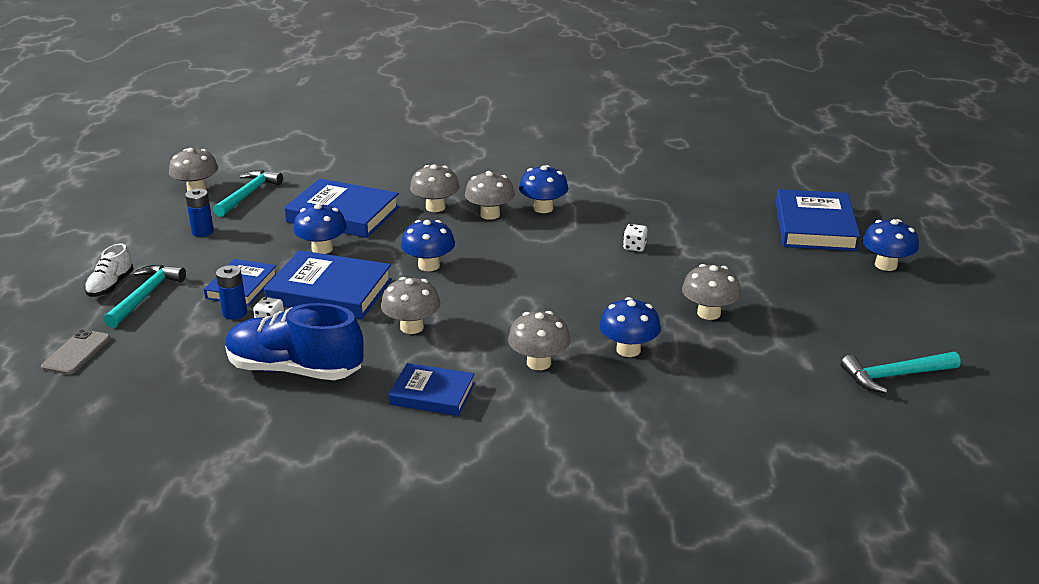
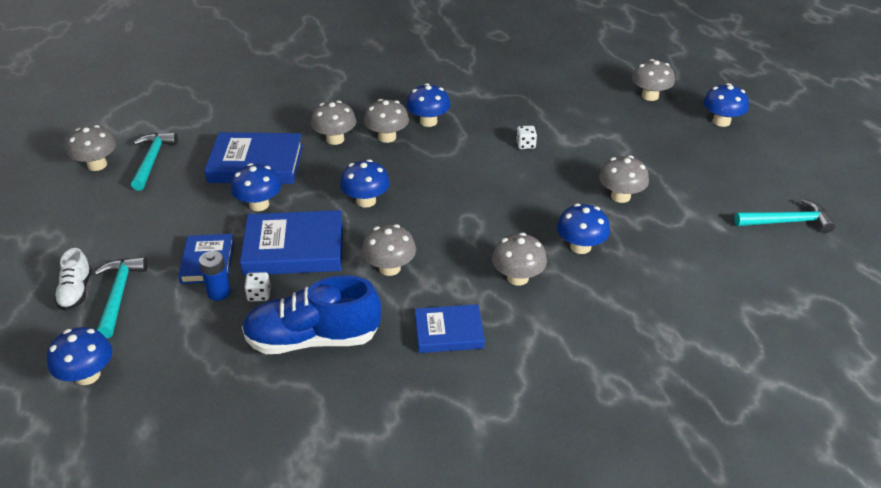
camera: 20 degrees left, 10 degrees up
grey phone [41,329,110,375] -> blue mushroom [47,327,112,385]
blue battery [185,189,214,237] -> none
blue book [776,189,860,251] -> grey mushroom [632,59,675,101]
turquoise hammer [841,352,961,393] -> turquoise hammer turned 150 degrees counterclockwise [734,199,836,233]

